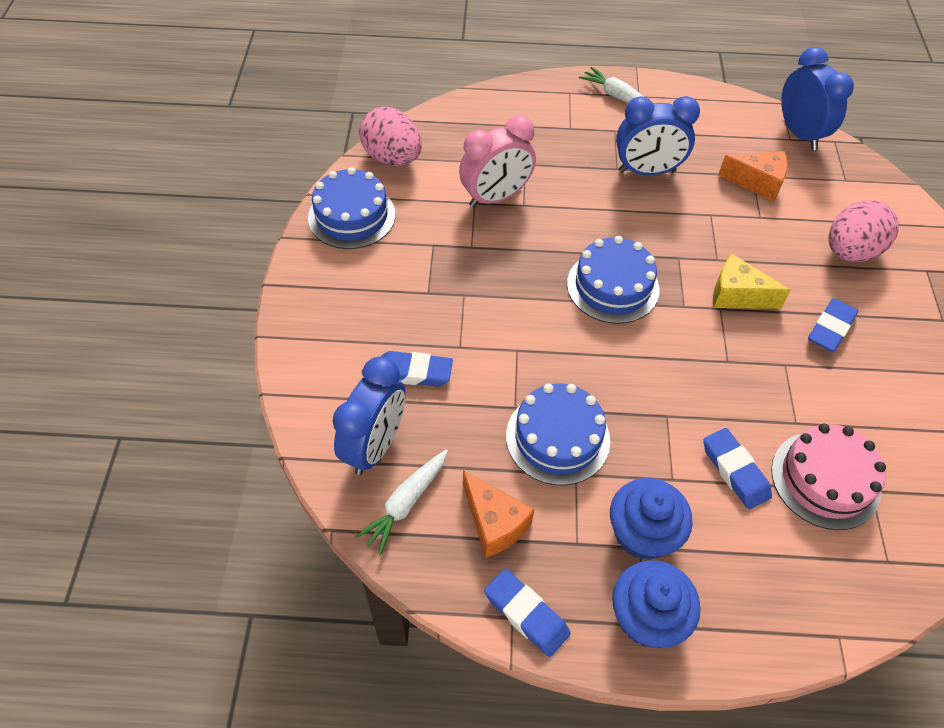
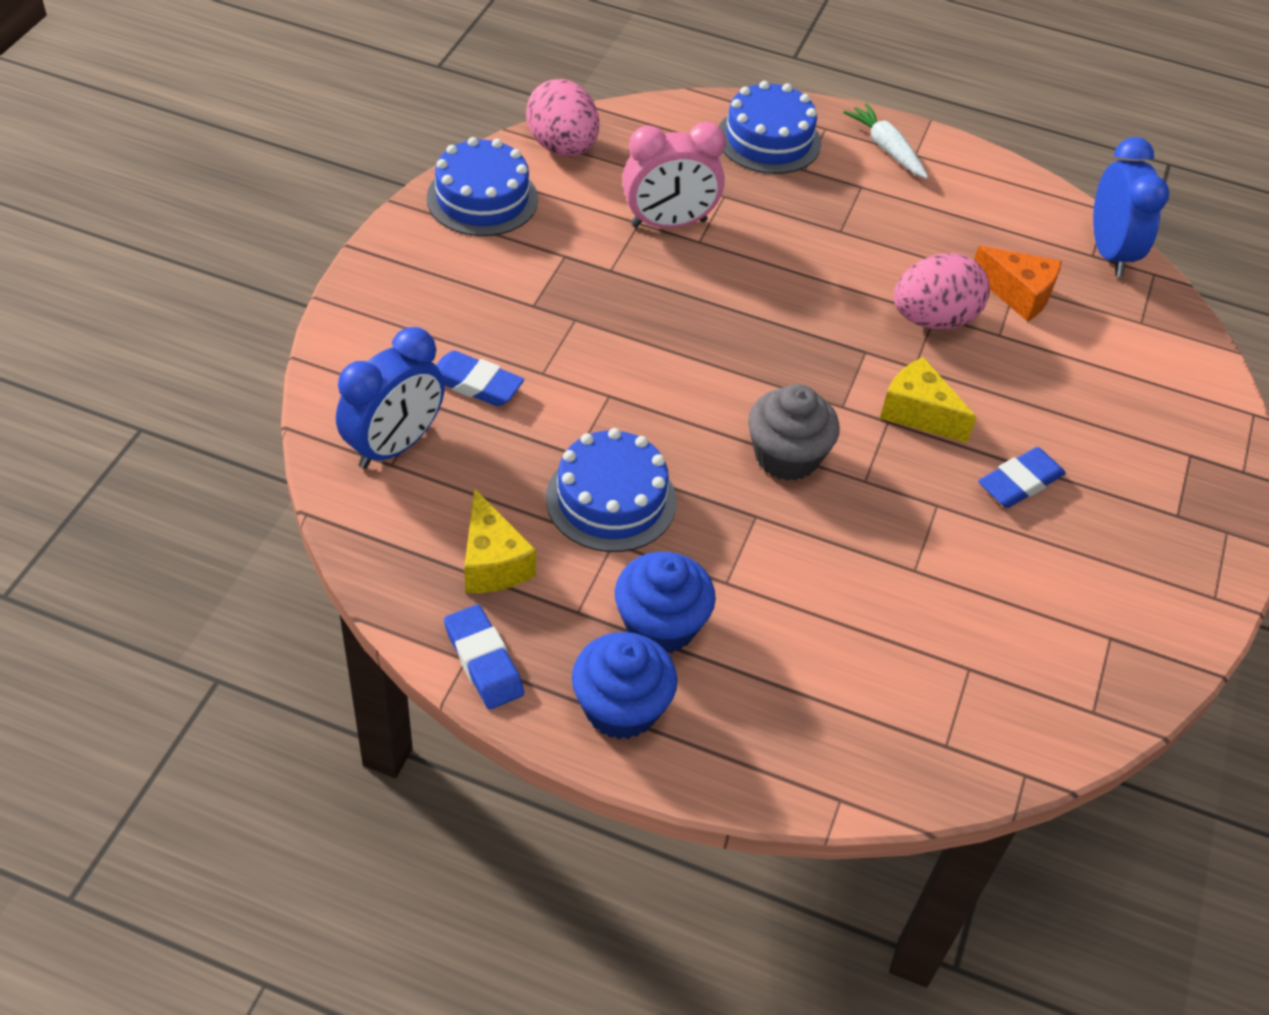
camera: 15 degrees right, 5 degrees down
white carrot [355,450,448,555] -> none
orange cheese [463,470,534,558] -> yellow cheese [464,488,536,593]
blue cake [567,236,659,324] -> blue cake moved to [719,81,821,174]
blue clock [616,96,700,175] -> none
blue eraser [703,428,772,510] -> none
pink cake [771,424,886,530] -> none
pink egg [829,200,899,262] -> pink egg moved to [894,253,990,330]
none -> grey cupcake [748,384,840,481]

